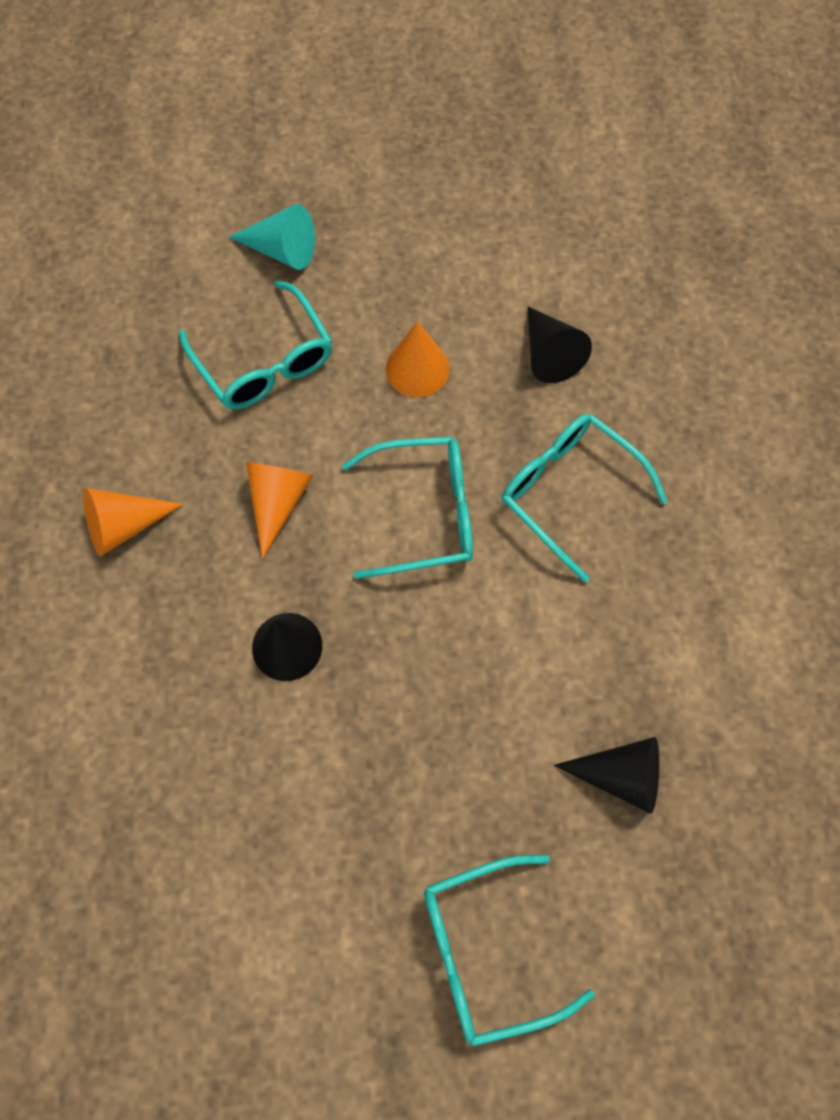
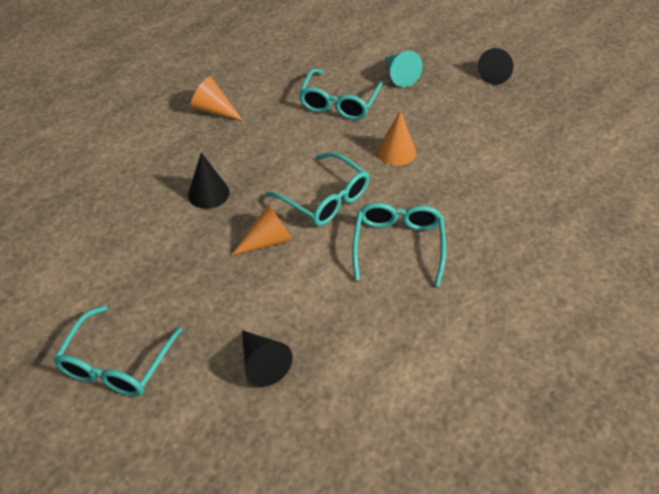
camera: 50 degrees right, 20 degrees down
orange cone [246,462,313,559] -> orange cone moved to [231,204,293,256]
turquoise glasses [424,855,595,1047] -> turquoise glasses turned 105 degrees counterclockwise [53,305,182,397]
black cone [528,307,592,383] -> black cone moved to [478,48,513,85]

